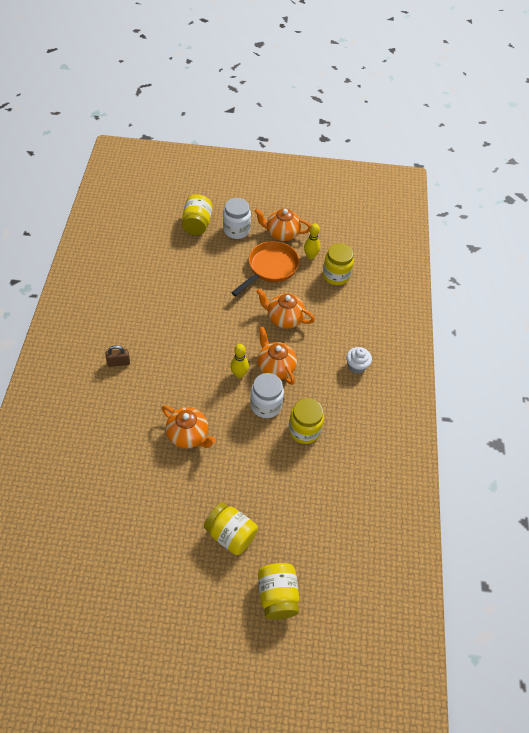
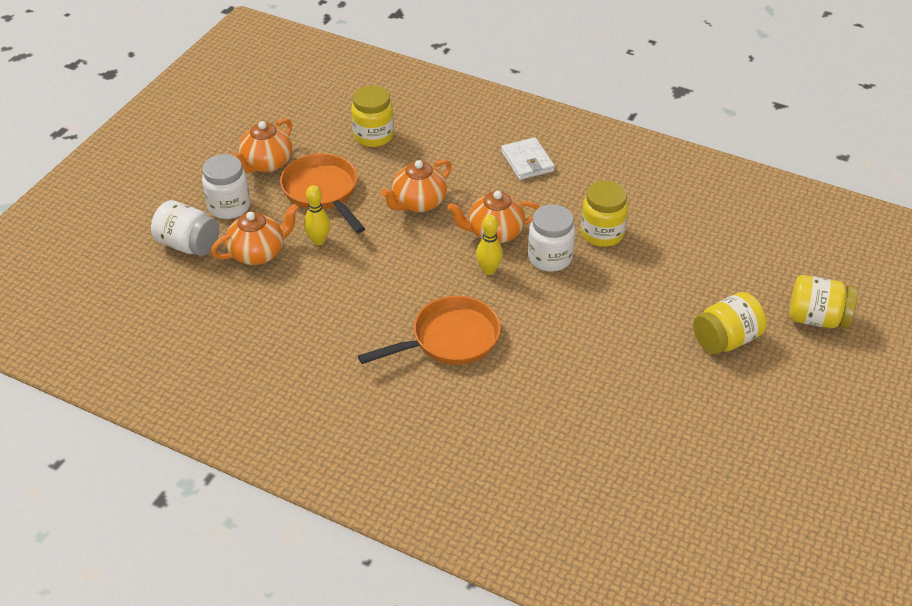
camera: 65 degrees left, 10 degrees down
brown padlock [105,345,130,367] -> none
orange teapot [161,405,216,448] -> orange teapot moved to [211,204,299,265]
yellow jar [182,194,212,235] -> white jar [151,200,219,256]
yellow bowling pin [304,223,320,260] -> yellow bowling pin moved to [304,185,330,245]
white cupcake [346,347,372,374] -> white wallet [501,137,555,180]
none -> orange pan [358,296,501,365]

